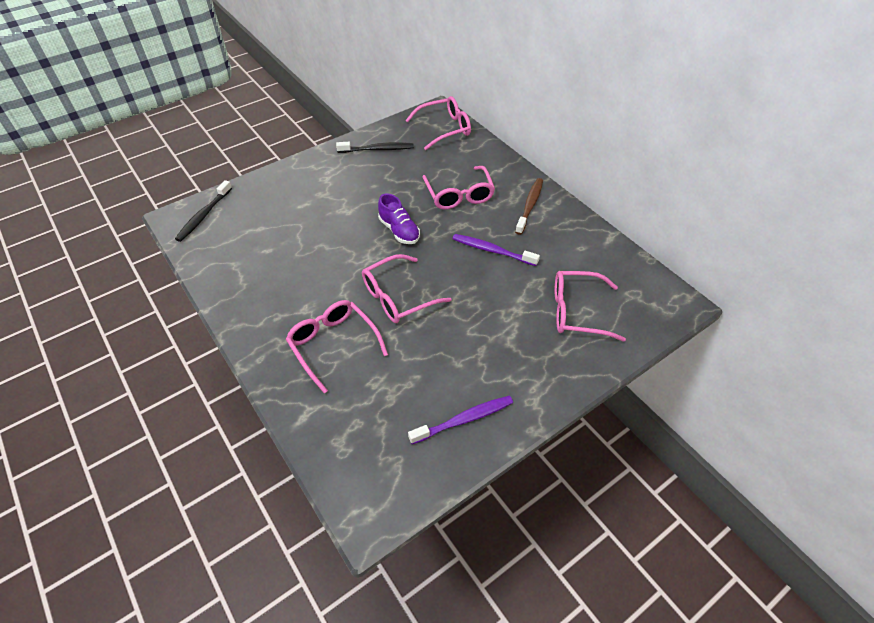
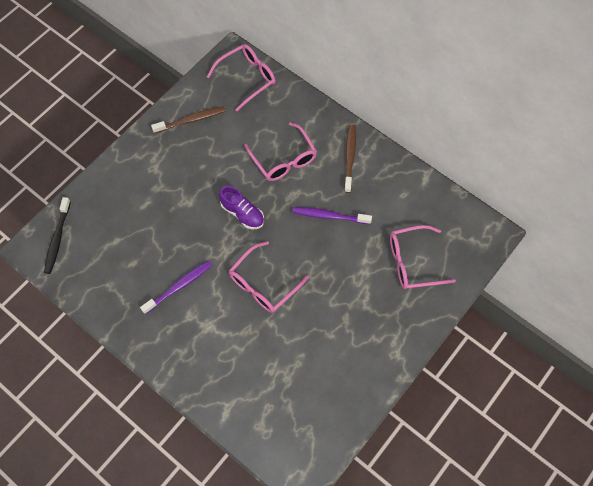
camera: 15 degrees left, 15 degrees up
pink glasses [286,300,388,393] -> none
black toothbrush [336,142,414,153] -> brown toothbrush [151,106,225,134]
purple toothbrush [408,396,513,444] -> purple toothbrush moved to [140,261,212,314]

